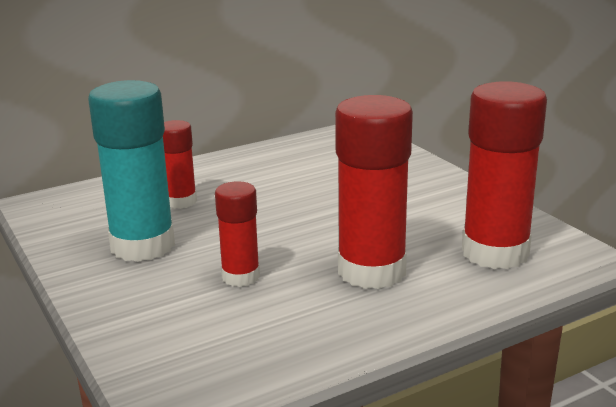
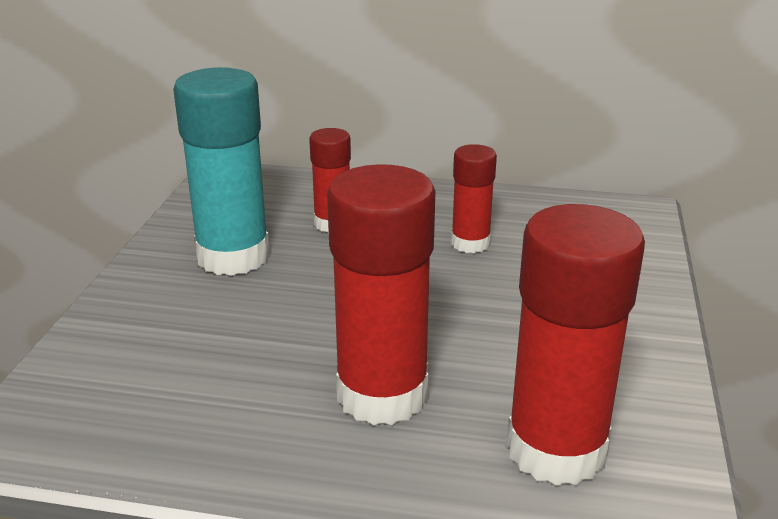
camera: 40 degrees right, 5 degrees up
red glue stick [215,181,260,287] -> red glue stick moved to [451,144,497,253]

